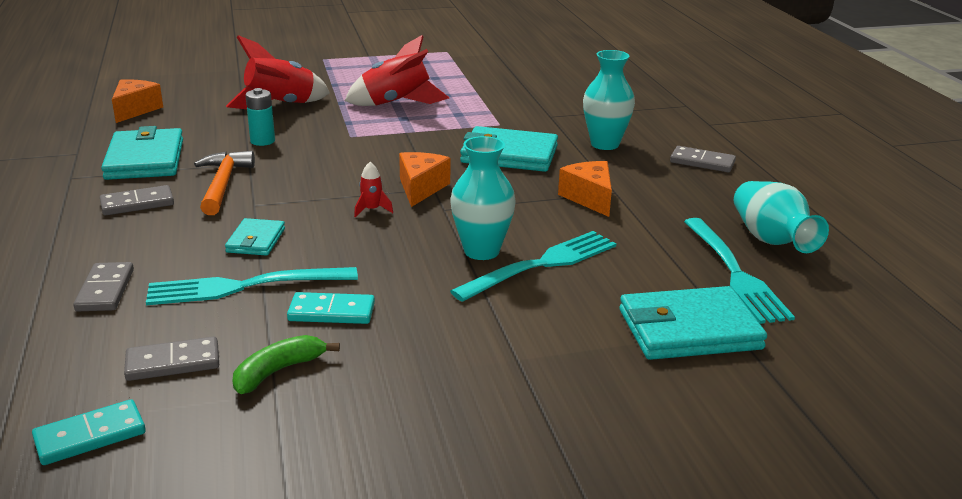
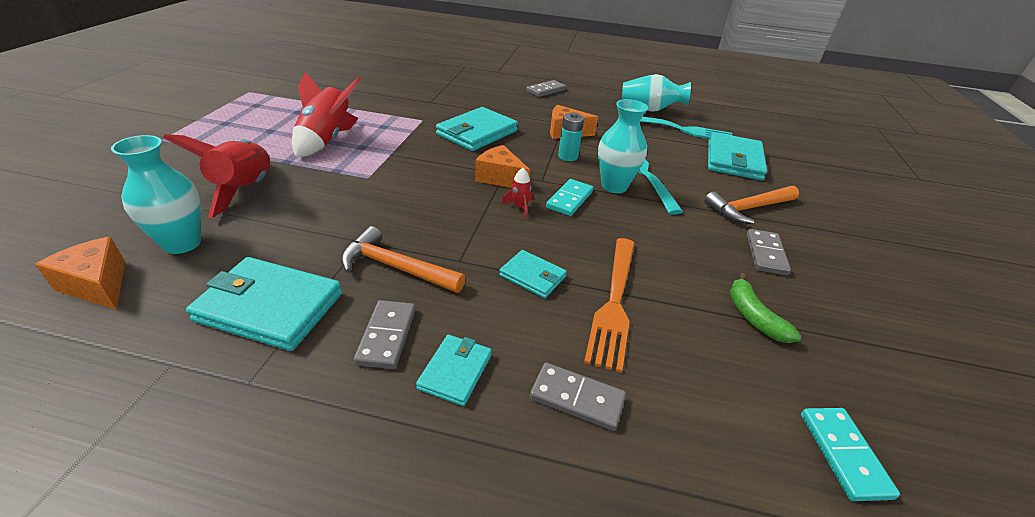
camera: 65 degrees left, 10 degrees up
grey domino [124,336,219,381] -> grey domino moved to [747,229,791,275]
turquoise fork [146,267,358,305] -> orange fork [584,238,635,373]
turquoise battery [245,88,275,146] -> turquoise battery moved to [558,112,584,161]
turquoise domino [287,292,375,324] -> turquoise domino moved to [546,179,593,216]
turquoise vase [583,50,635,150] -> turquoise vase moved to [111,135,201,254]
none -> turquoise wallet [416,335,492,406]
none -> orange hammer [704,186,799,224]

